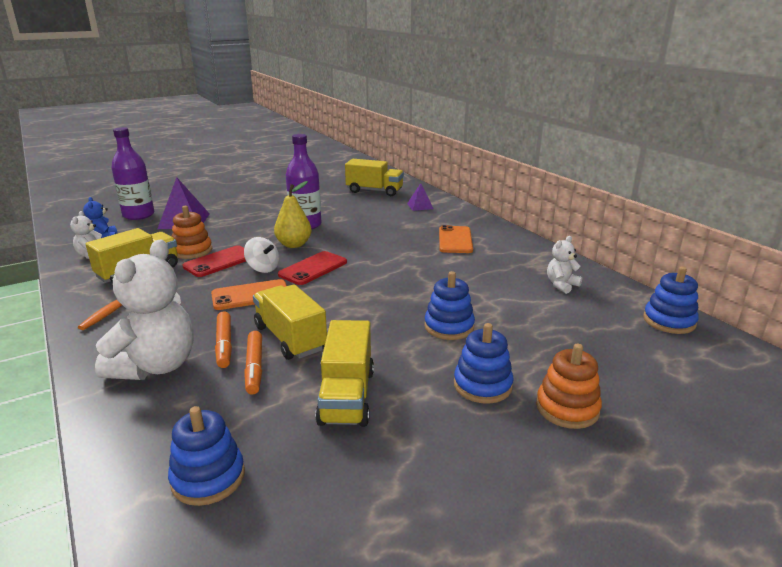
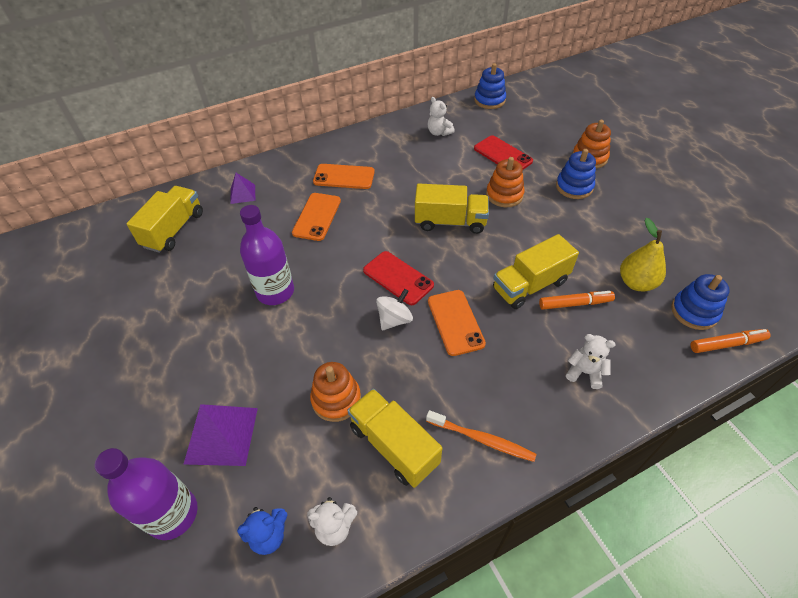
camera: 85 degrees left, 25 degrees up
white teddy bear [95,240,194,380] -> white teddy bear [566,334,616,389], size x0.49
red phone [182,245,246,277] -> red phone moved to [474,135,533,169]
orange marker [215,312,232,368] -> orange marker moved to [690,329,771,353]
yellow pear [274,181,312,248] -> yellow pear moved to [620,218,666,291]
yellow truck [315,320,374,427] -> yellow truck moved to [415,183,489,234]
blue stacking toy [424,271,475,340] -> orange stacking toy [486,157,525,207]
none -> orange phone [292,193,341,241]

